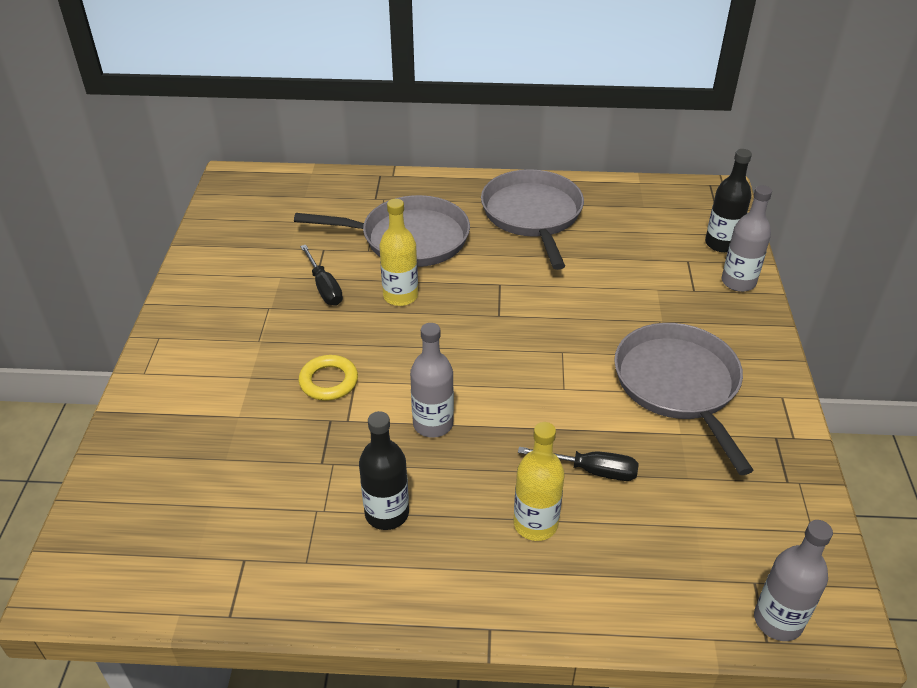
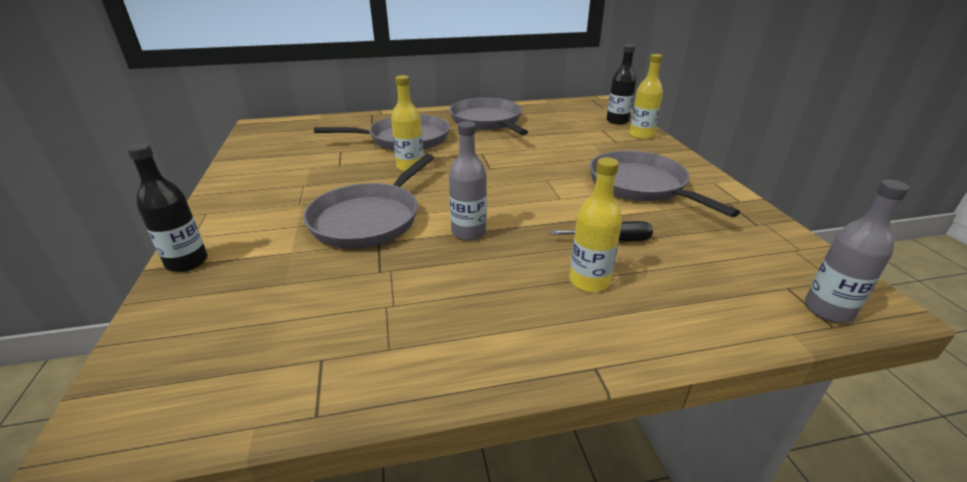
camera: 15 degrees left, 10 degrees down
yellow ring [299,355,358,401] -> grey pan [303,154,434,248]
black screwdriver [300,245,343,305] -> none
black bottle [359,411,409,530] -> black bottle moved to [127,143,208,272]
grey bottle [722,185,772,292] -> yellow bottle [629,54,663,139]

